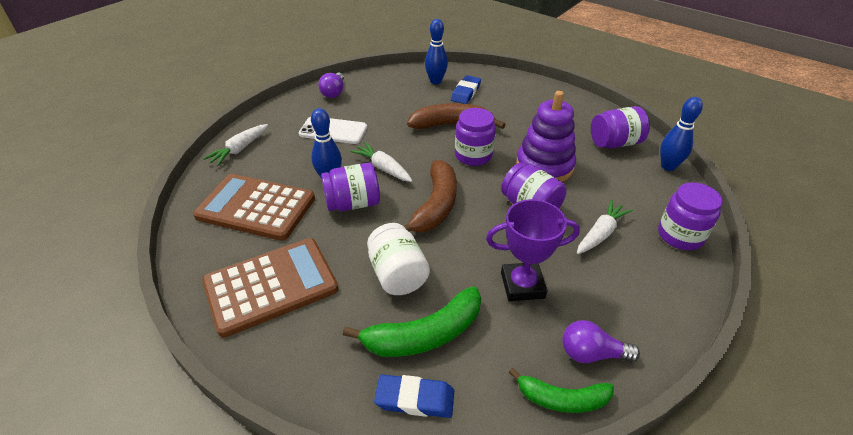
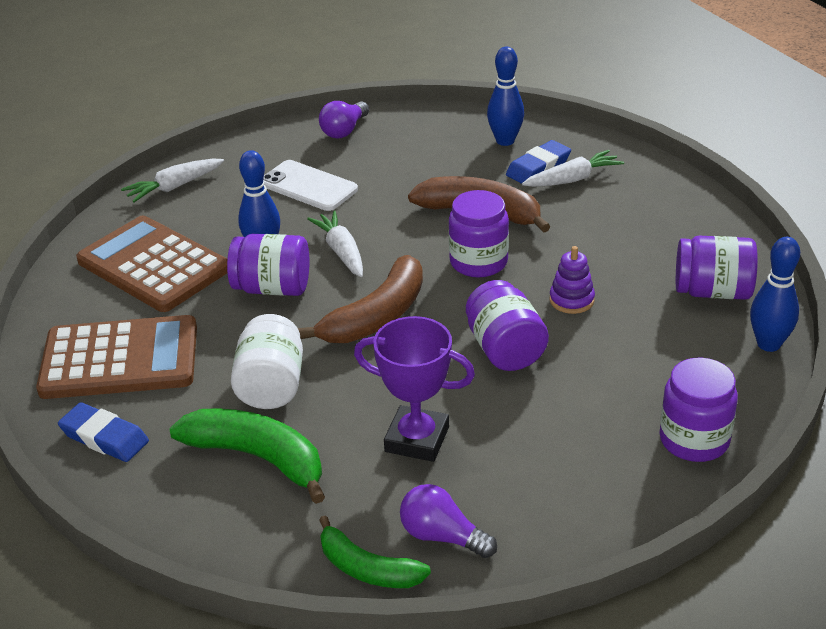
camera: 25 degrees right, 5 degrees down
green banana [343,286,481,357] -> green banana turned 150 degrees counterclockwise [169,408,325,504]
blue eraser [374,374,454,418] -> blue eraser moved to [58,402,149,462]
purple stacking toy [516,91,576,182] -> purple stacking toy [550,246,595,314], size x0.50
white carrot [577,200,633,254] -> white carrot moved to [522,150,624,187]

